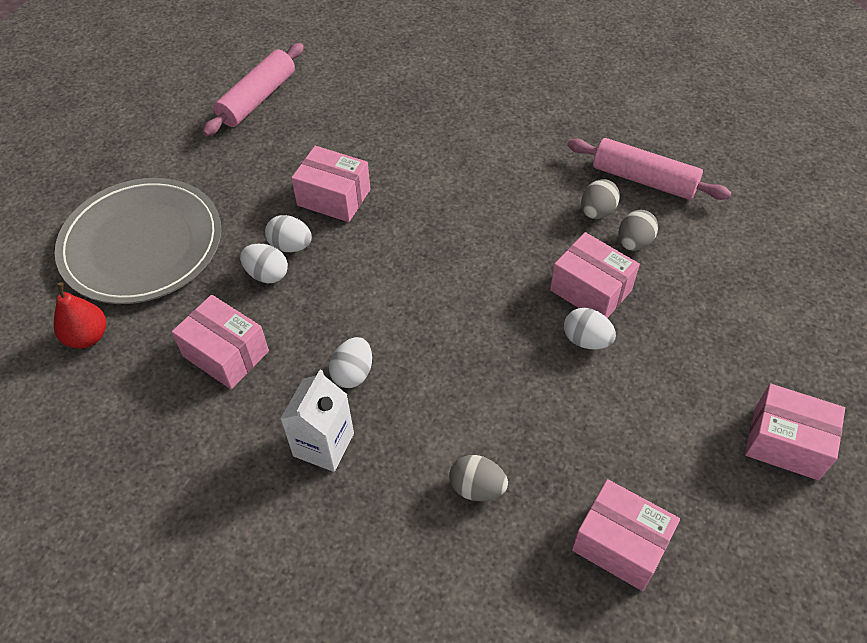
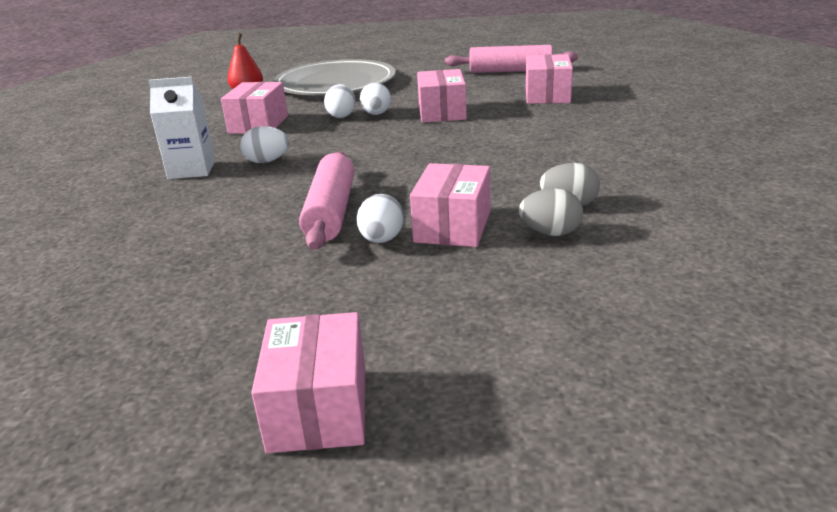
camera: 65 degrees right, 25 degrees down
grey egg [449,455,508,501] -> none
pink rolling pin [567,138,731,200] -> pink rolling pin moved to [299,151,355,250]
pink box [572,479,680,591] -> pink box moved to [526,54,573,104]

